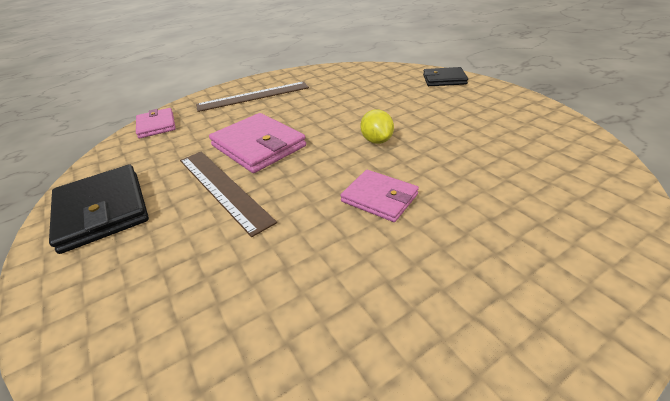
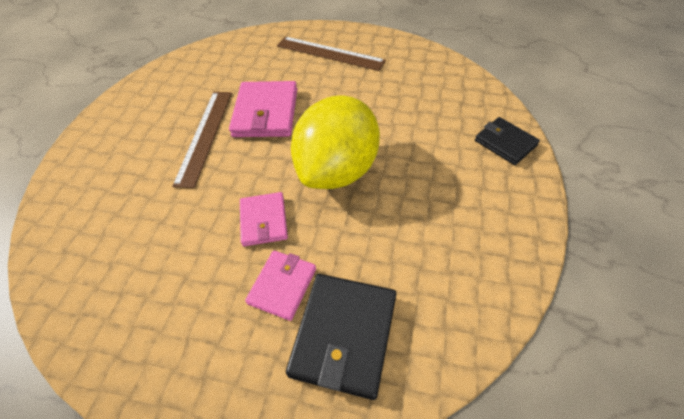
camera: 45 degrees right, 15 degrees up
black wallet [49,164,149,254] -> black wallet moved to [286,274,396,400]
pink wallet [136,108,176,138] -> pink wallet moved to [245,251,316,321]
yellow lemon [361,109,394,144] -> yellow lemon [291,95,380,189], size x2.46

